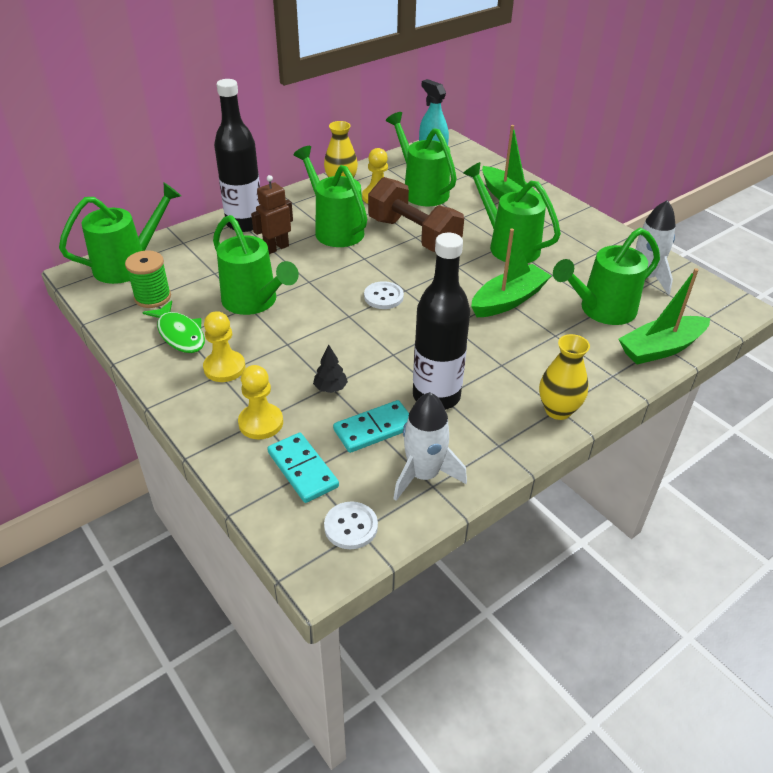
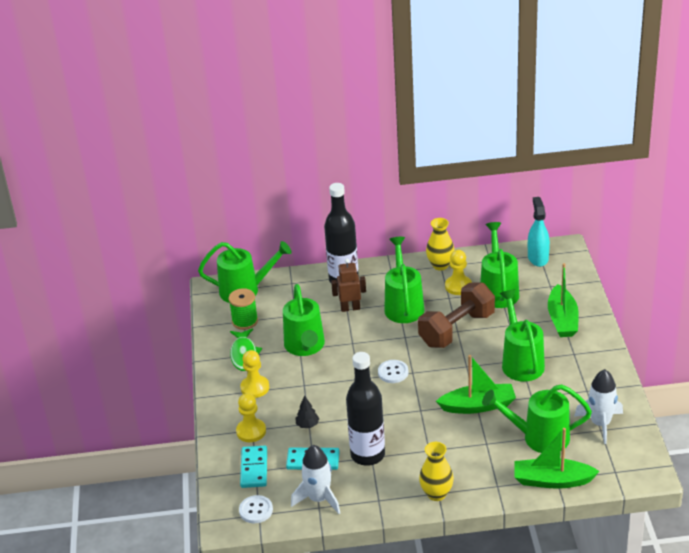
camera: 35 degrees right, 5 degrees down
brown dumbbell [368,177,464,252] -> brown dumbbell turned 60 degrees clockwise [418,282,495,348]

